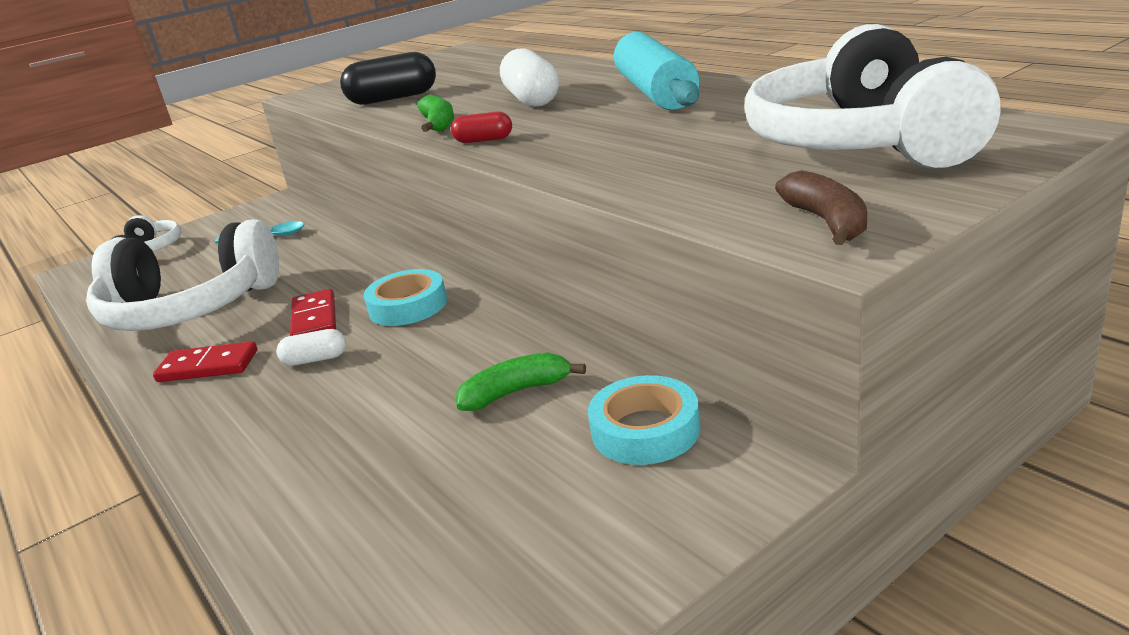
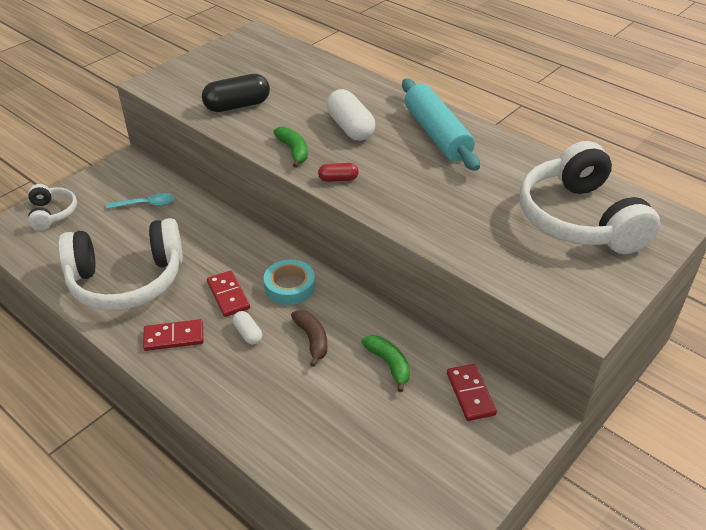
camera: 15 degrees left, 15 degrees up
white capsule [276,329,346,366] -> white capsule turned 75 degrees clockwise [233,311,262,345]
green banana [455,352,586,411] -> green banana turned 90 degrees clockwise [362,335,410,392]
turquoise tape [588,375,700,465] -> red domino [447,364,497,421]
brown banana [775,170,867,245] -> brown banana moved to [291,310,327,367]

